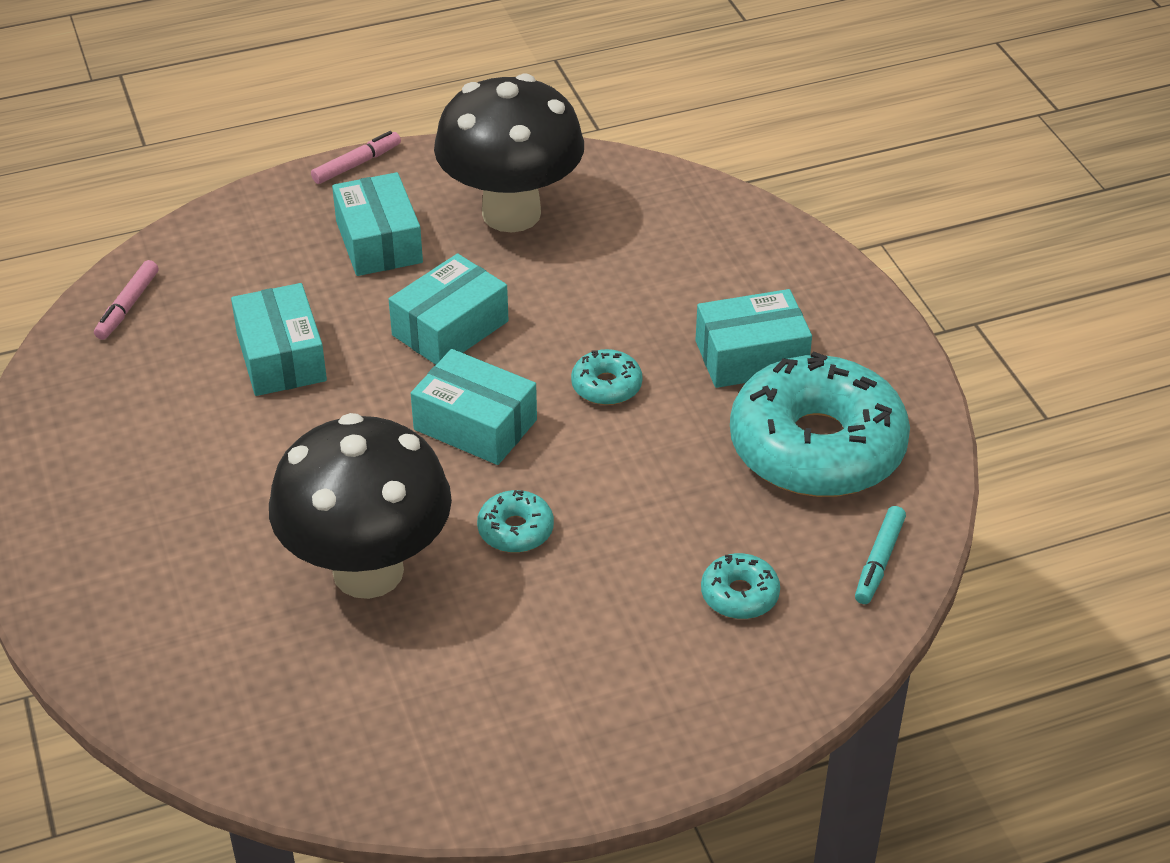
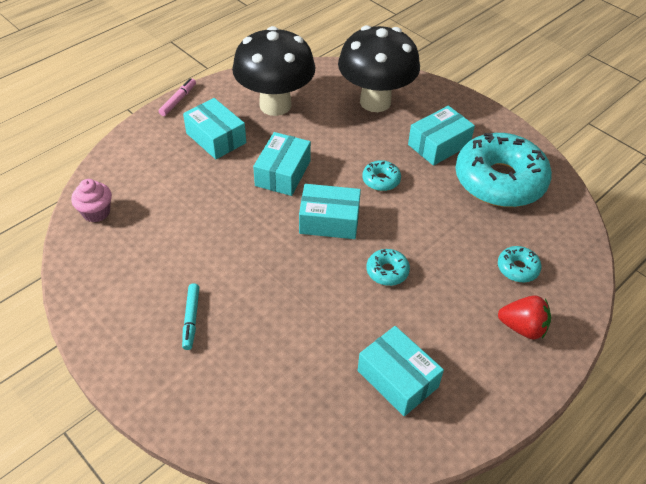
camera: 25 degrees left, 5 degrees up
pink marker [94,260,159,340] -> pink cupcake [71,179,112,222]
turquoise box [231,283,327,396] -> turquoise box moved to [358,326,444,416]
black mushroom [269,413,452,599] -> black mushroom moved to [338,25,420,112]
turquoise marker [855,506,906,604] -> turquoise marker moved to [182,283,199,350]
none -> red strawberry [498,295,551,340]

